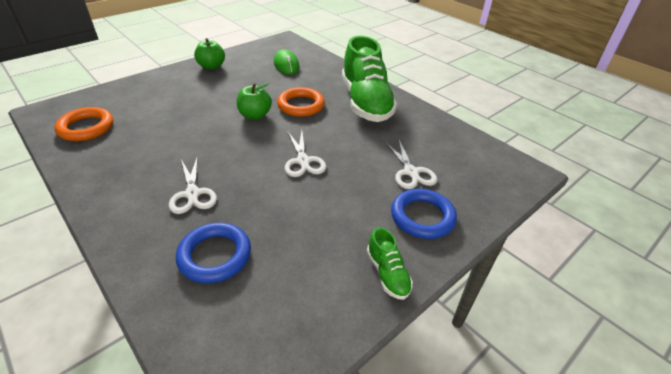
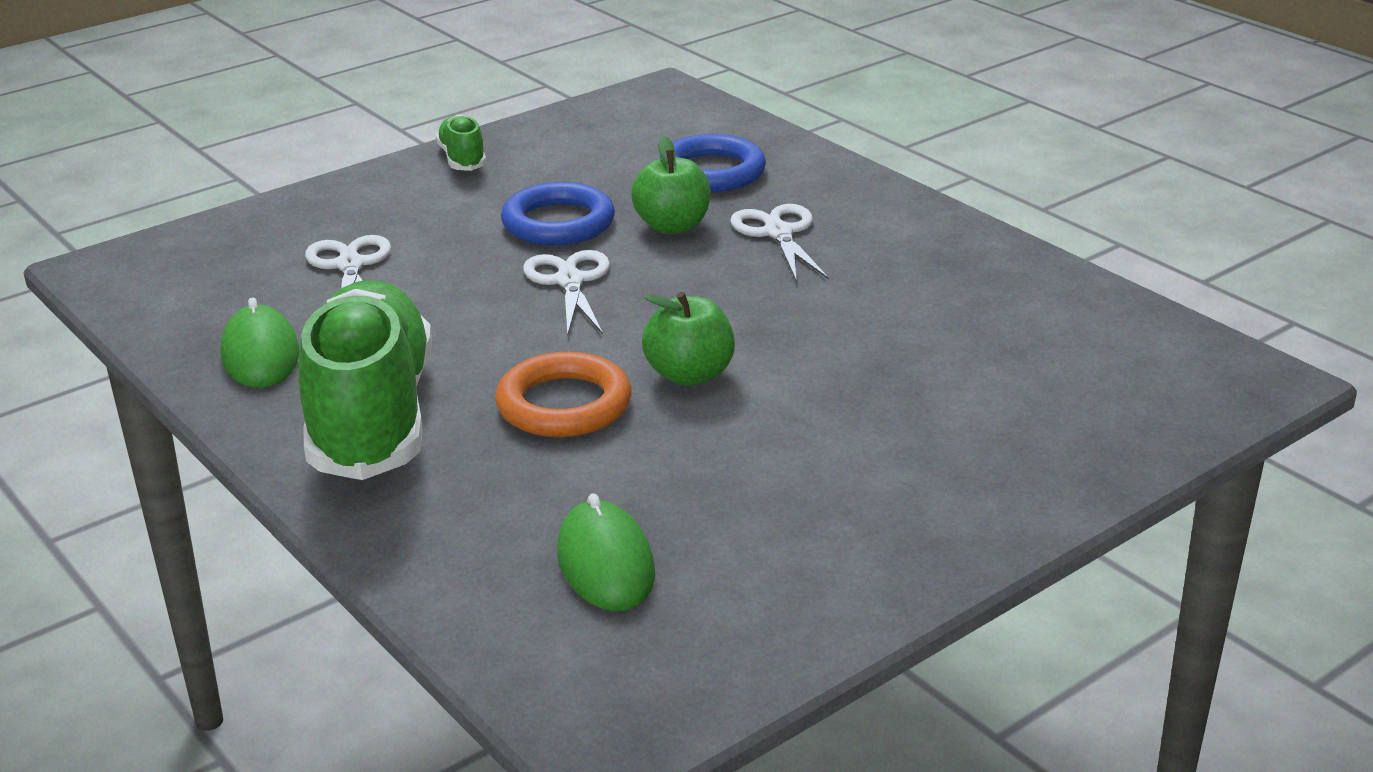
camera: 175 degrees left, 10 degrees down
orange ring [54,107,113,141] -> none
green apple [194,38,225,70] -> green apple moved to [631,136,711,234]
blue ring [391,189,457,239] -> blue ring moved to [501,182,615,245]
none -> green mouse [221,298,299,388]

